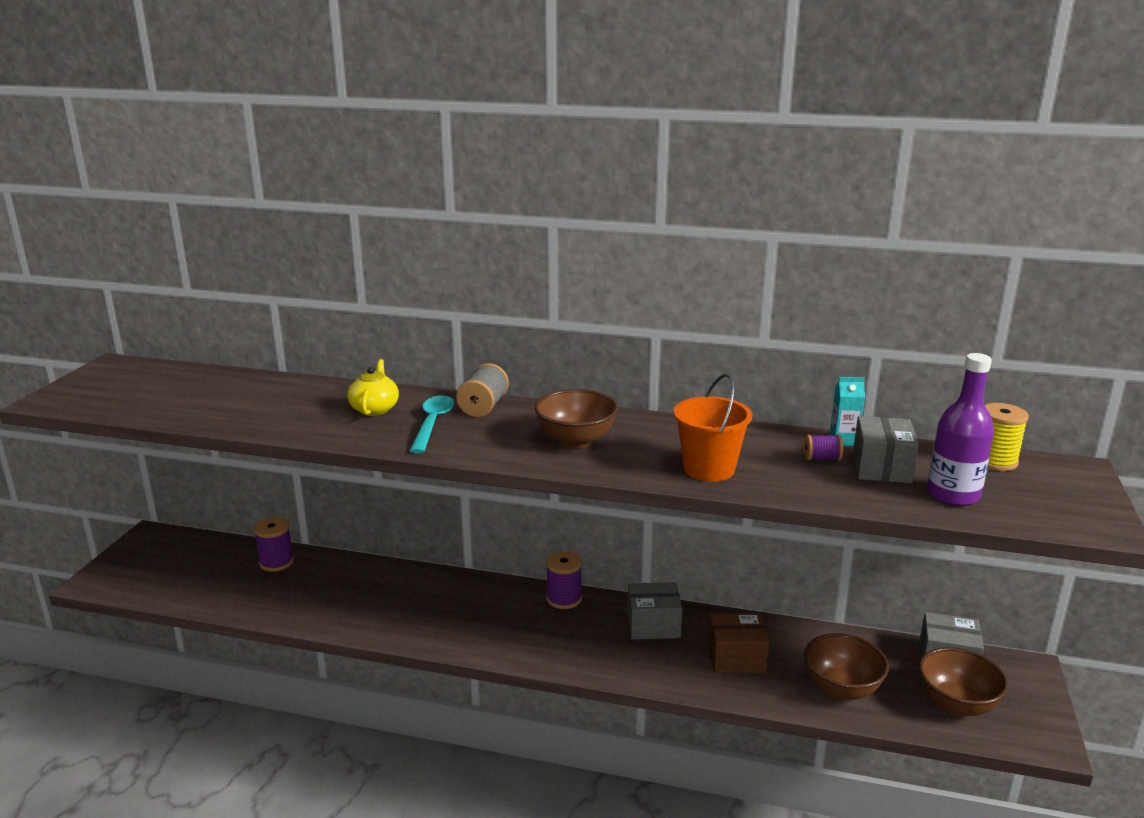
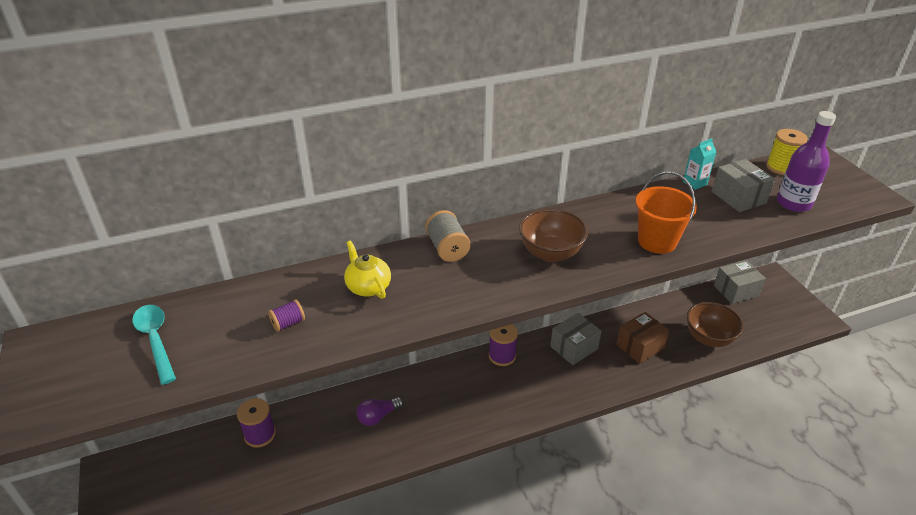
camera: 35 degrees left, 15 degrees up
turquoise spoon [410,395,455,453] -> turquoise spoon moved to [132,305,176,385]
purple spool [804,434,843,461] -> purple spool moved to [268,299,305,332]
brown bowl [919,647,1008,716] -> none
none -> purple light bulb [357,397,403,426]

